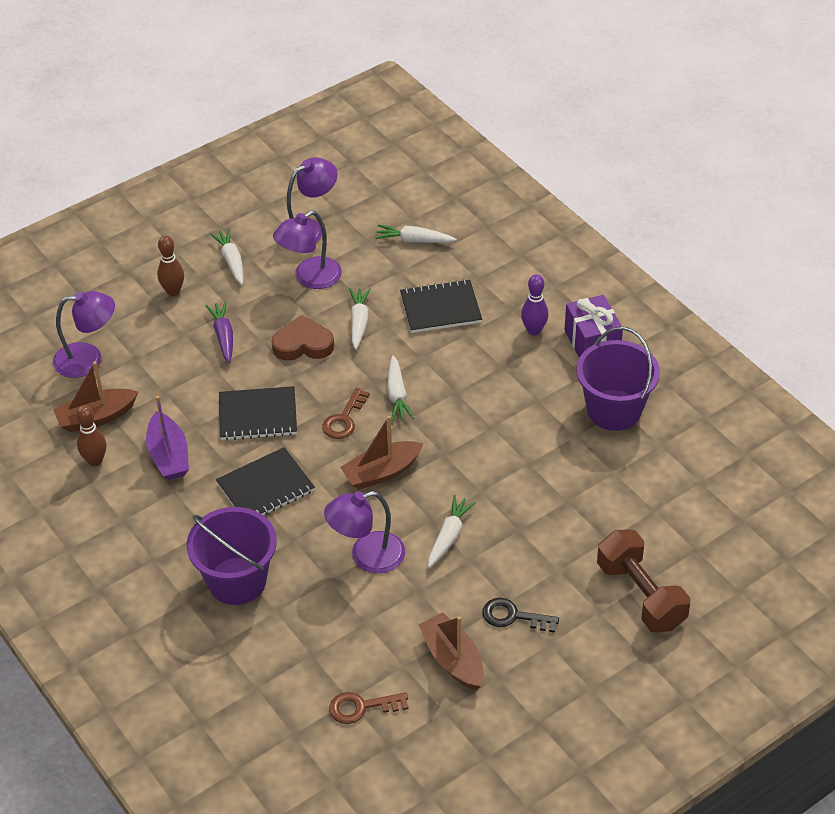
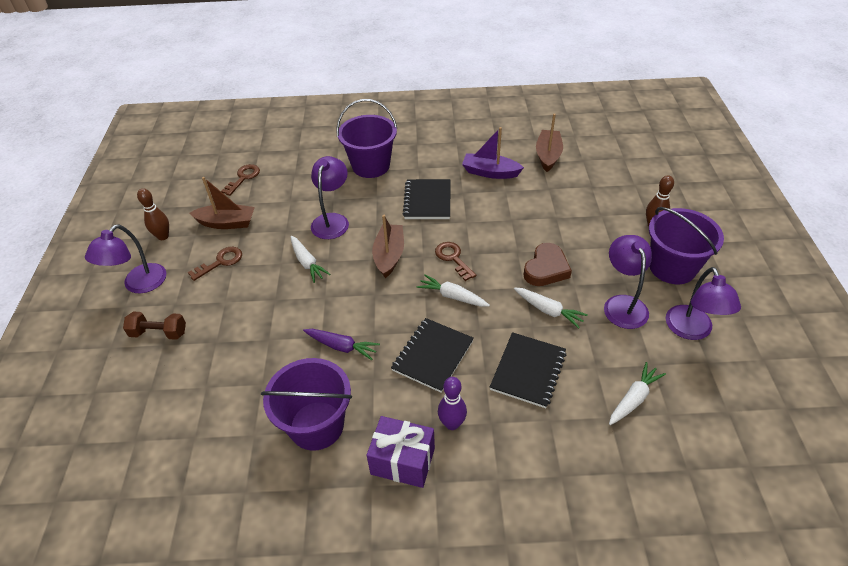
camera: 125 degrees right, 0 degrees up
purple lamp [53,291,115,378] -> purple lamp moved to [85,224,166,293]
brown bowling pin [76,405,106,466] -> brown bowling pin moved to [137,188,169,240]
purple carrot [205,301,233,363] -> purple carrot moved to [303,329,380,360]
white carrot [210,228,243,285] -> purple bucket [649,207,724,284]
black notebook [219,386,297,441] -> black notebook moved to [391,318,474,393]
black key [483,598,559,633] -> brown key [188,247,242,281]
brown dumbbell [597,529,690,633] -> brown dumbbell [123,312,186,340], size x0.62

